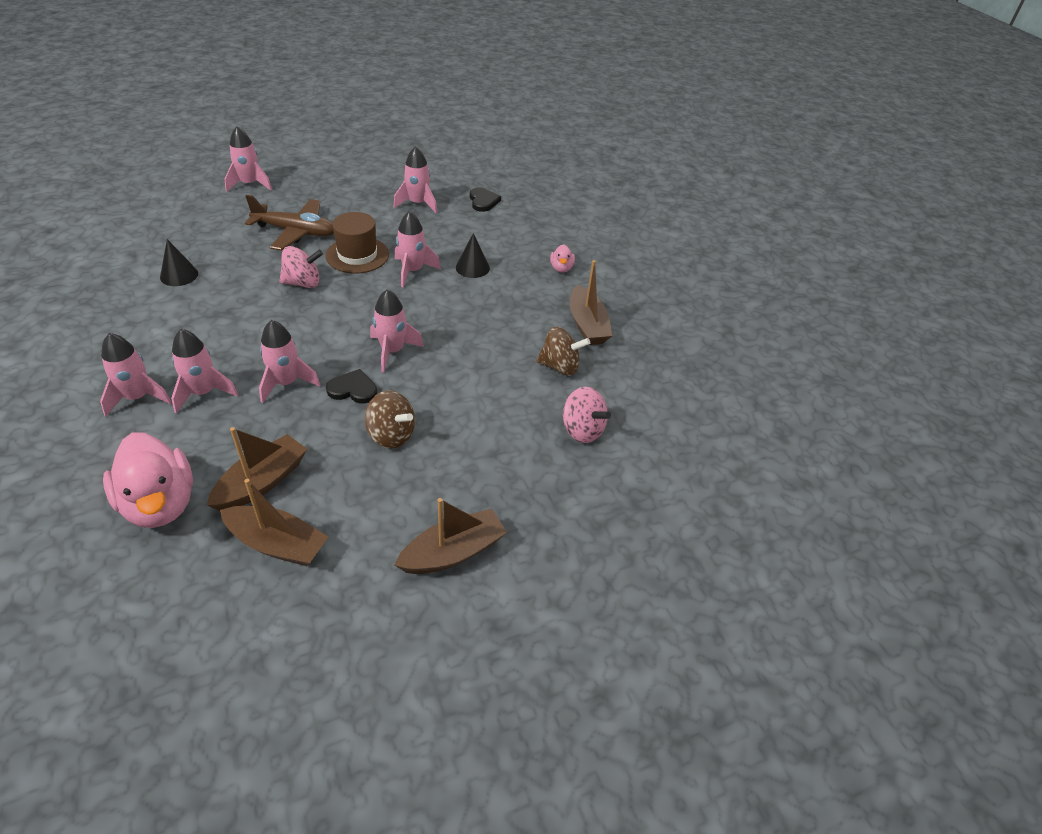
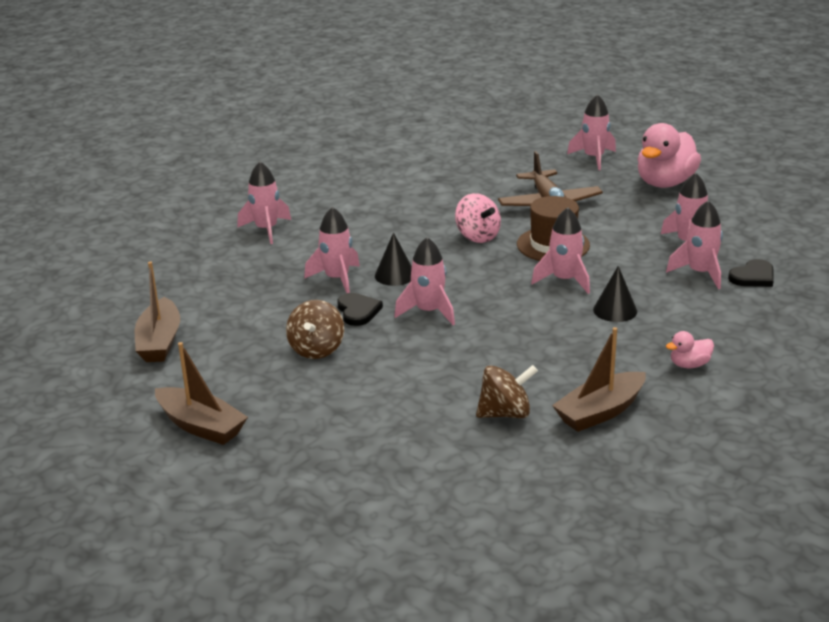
camera: 70 degrees right, 15 degrees down
pink duck [103,432,193,528] -> pink duck moved to [638,123,701,188]
black cone [160,239,198,286] -> black cone moved to [375,232,412,286]
pink rocket [171,329,238,414] -> pink rocket moved to [666,200,723,289]
brown boat [207,427,307,511] -> none
brown spinning top [536,327,590,376] -> brown spinning top turned 90 degrees counterclockwise [476,365,538,418]
pink spinning top [563,387,611,443] -> none

